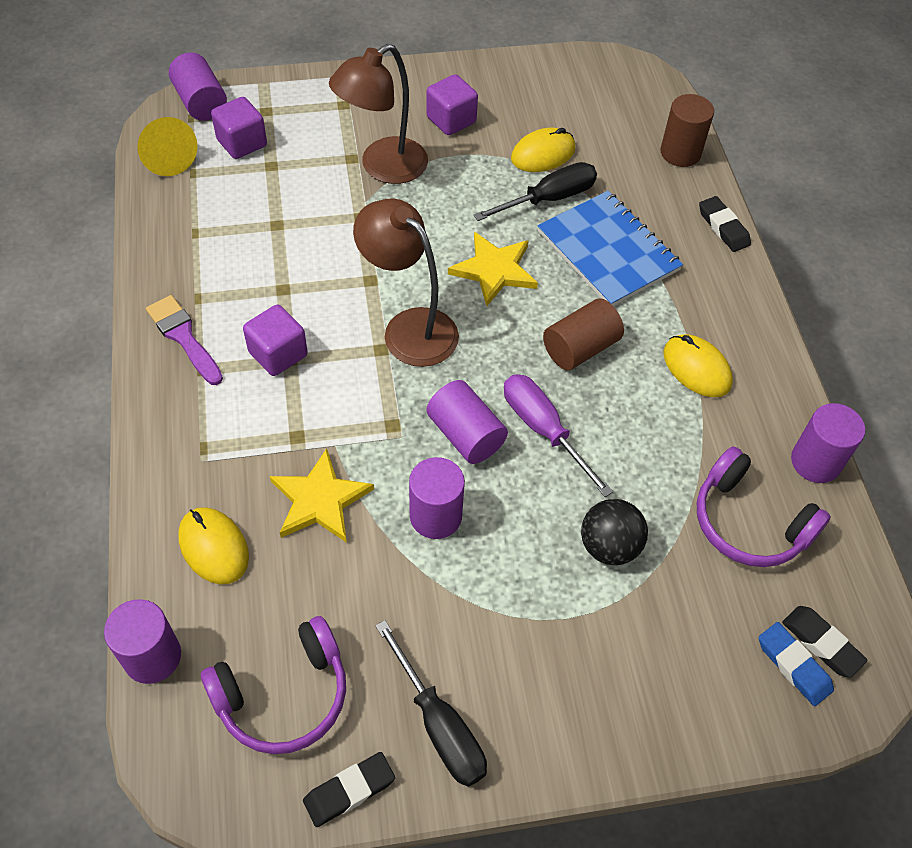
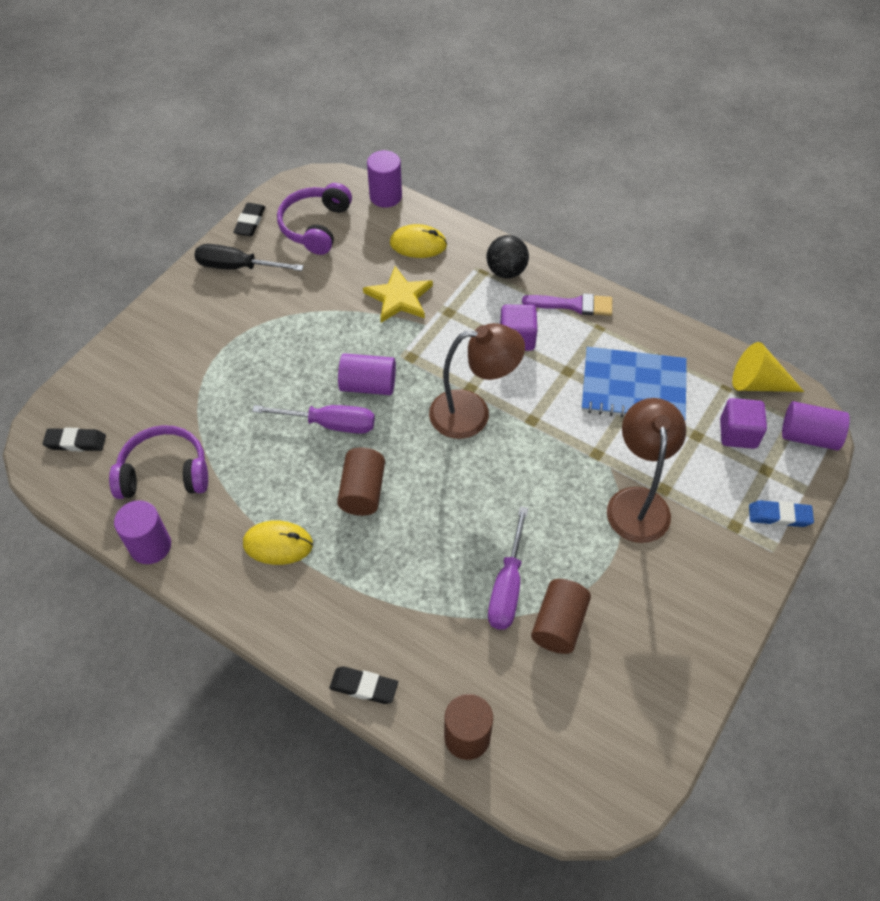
camera: 135 degrees right, 0 degrees up
purple cylinder [409,457,465,539] -> none
purple cube [426,74,478,135] -> none
yellow star [448,232,538,306] -> none
black screwdriver [474,162,597,221] -> purple screwdriver [488,506,528,630]
yellow mouse [511,128,575,172] -> brown cylinder [531,579,591,654]
blue notebook [538,191,683,306] -> blue notebook moved to [582,347,687,420]
black ball [581,499,648,565] -> black ball moved to [486,235,529,278]
blue eraser [759,622,834,706] -> blue eraser moved to [749,500,814,527]

